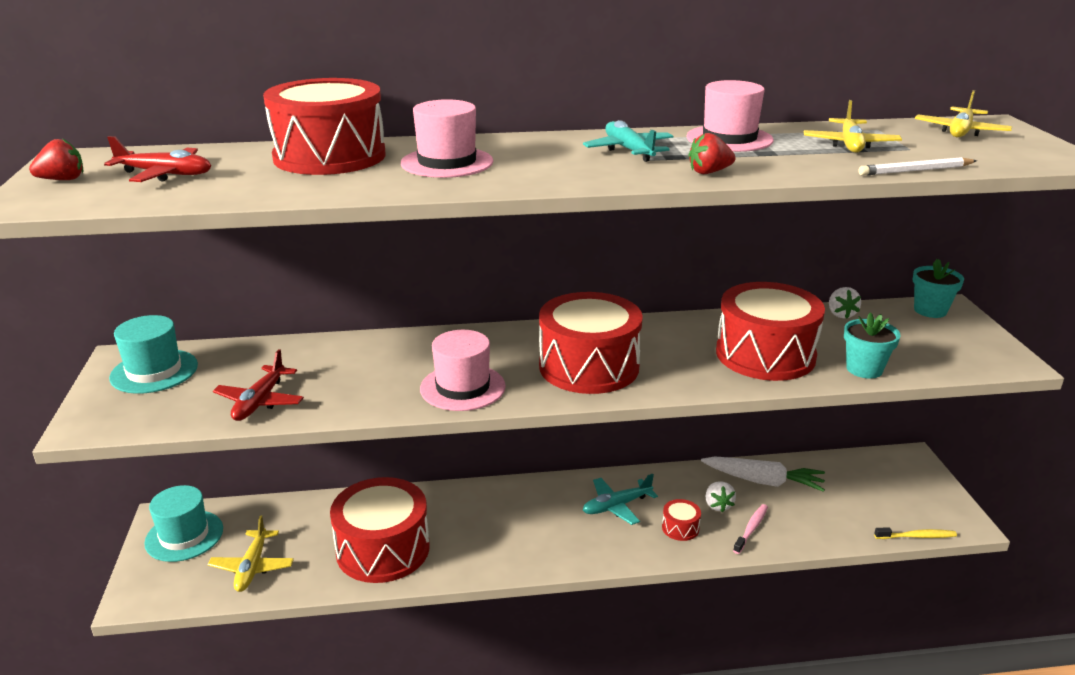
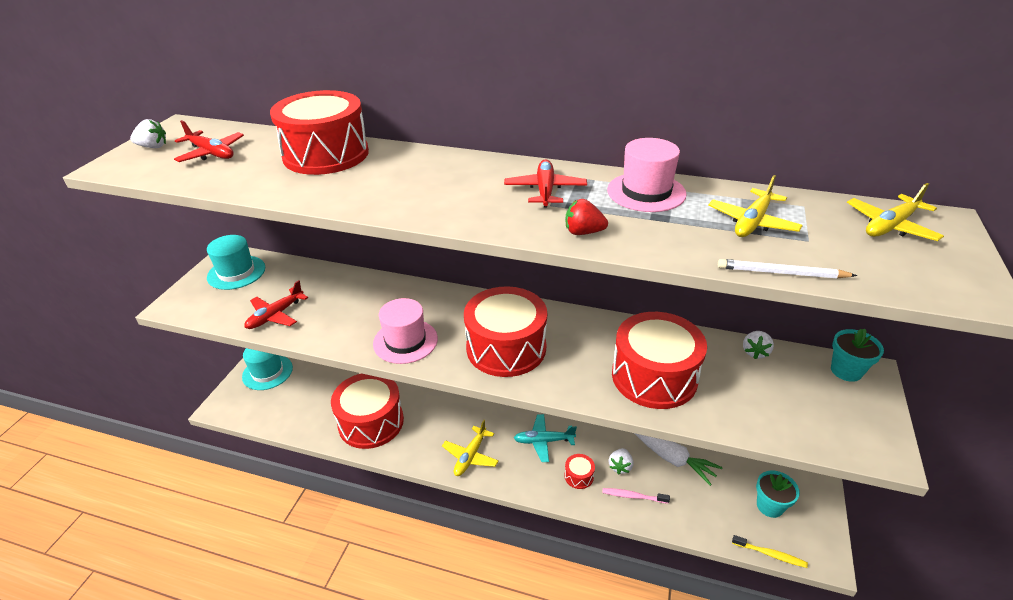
camera: 25 degrees right, 10 degrees up
red strawberry [29,138,83,180] -> white strawberry [130,119,166,148]
yellow plane [208,515,294,592] -> yellow plane moved to [442,420,499,476]
pink hat [401,99,493,178] -> none
turquoise plane [583,120,673,162] -> red plane [504,159,587,208]
pink toothbrush [733,504,768,554] -> pink toothbrush turned 135 degrees counterclockwise [602,488,670,504]
turquoise flower pot [844,312,900,379] -> turquoise flower pot moved to [756,470,800,518]

